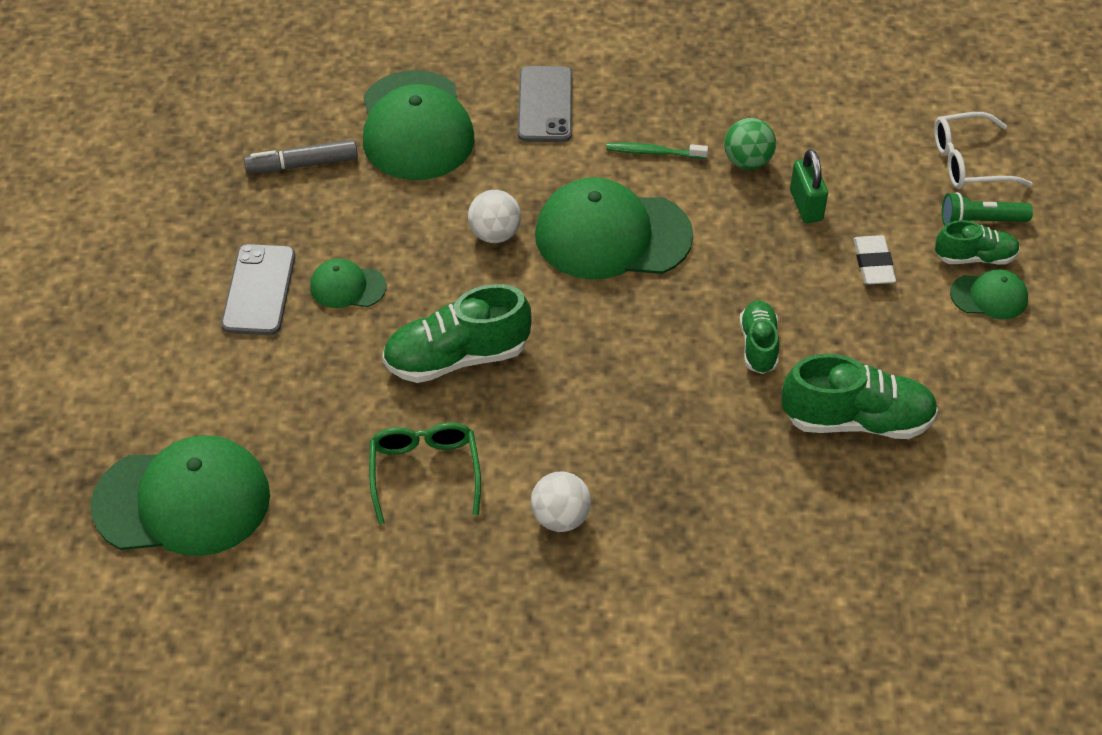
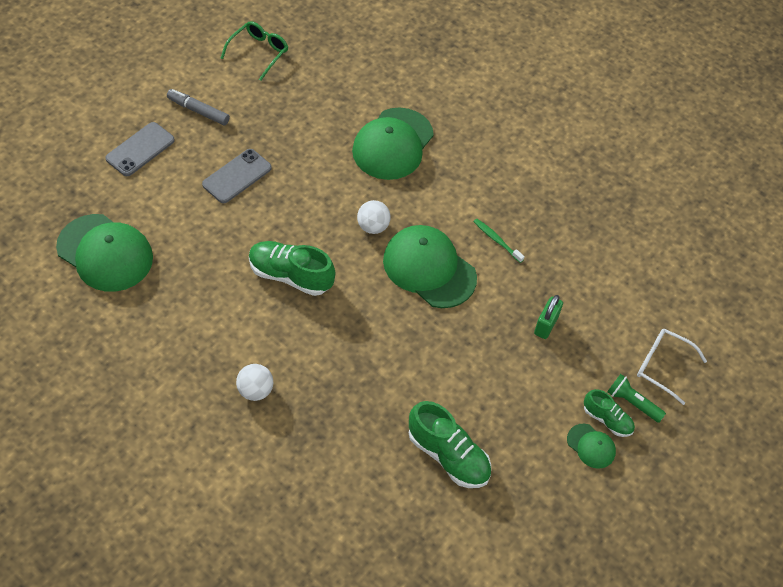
camera: 35 degrees right, 5 degrees up
grey marker [244,139,358,173] -> grey marker moved to [167,89,230,126]
green cap [310,258,386,308] -> none
green glasses [369,423,481,524] -> green glasses moved to [221,21,288,81]
grey phone [518,66,572,142] -> grey phone moved to [105,122,175,176]
green ball [724,118,776,170] -> none
green shoe [740,300,779,374] -> none
white eraser [853,235,896,285] -> none

